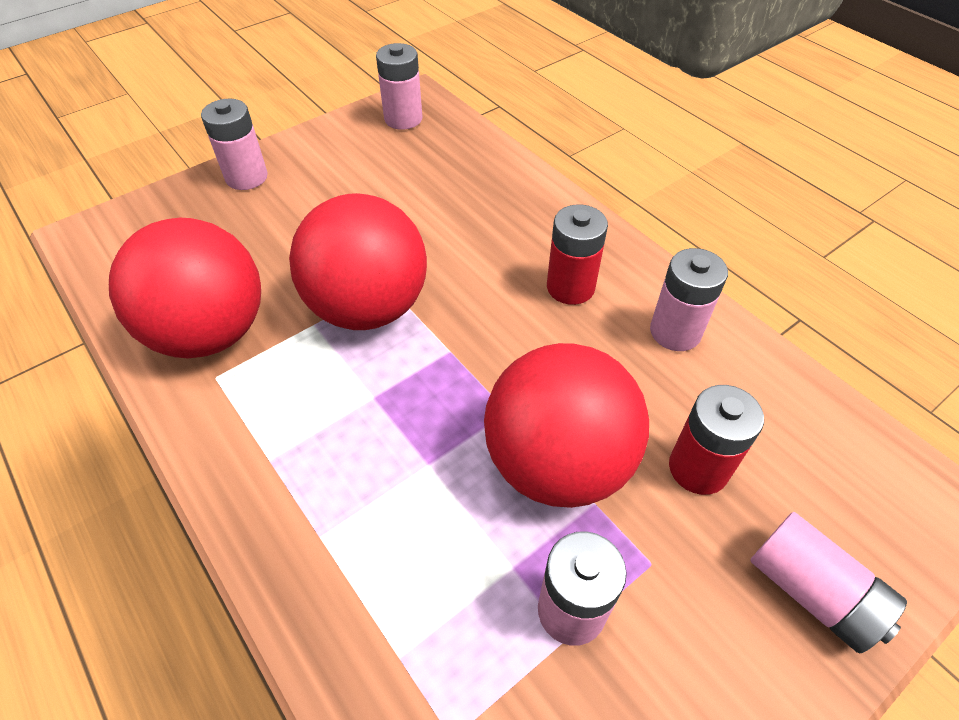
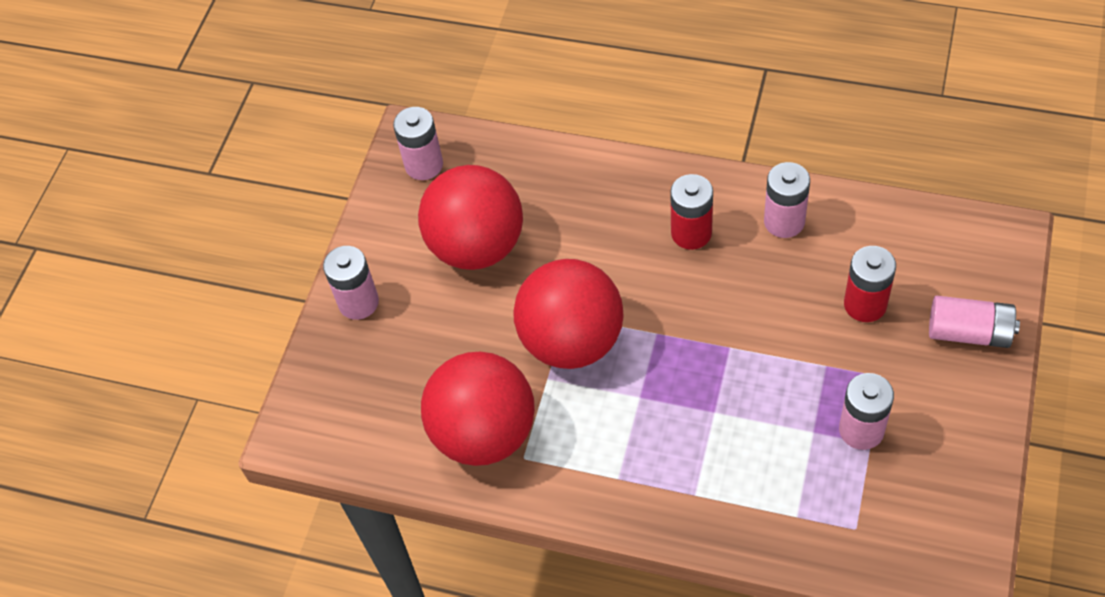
camera: 30 degrees left, 5 degrees up
red ball [484,343,649,508] -> red ball moved to [418,165,523,270]

